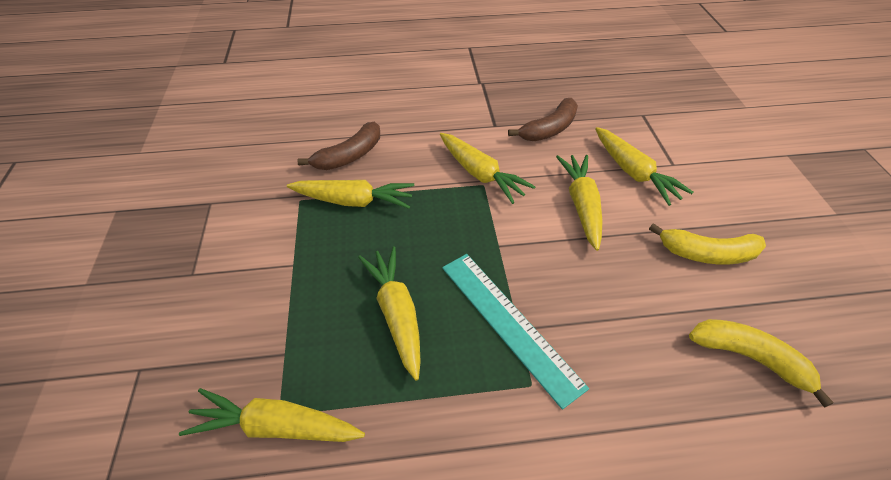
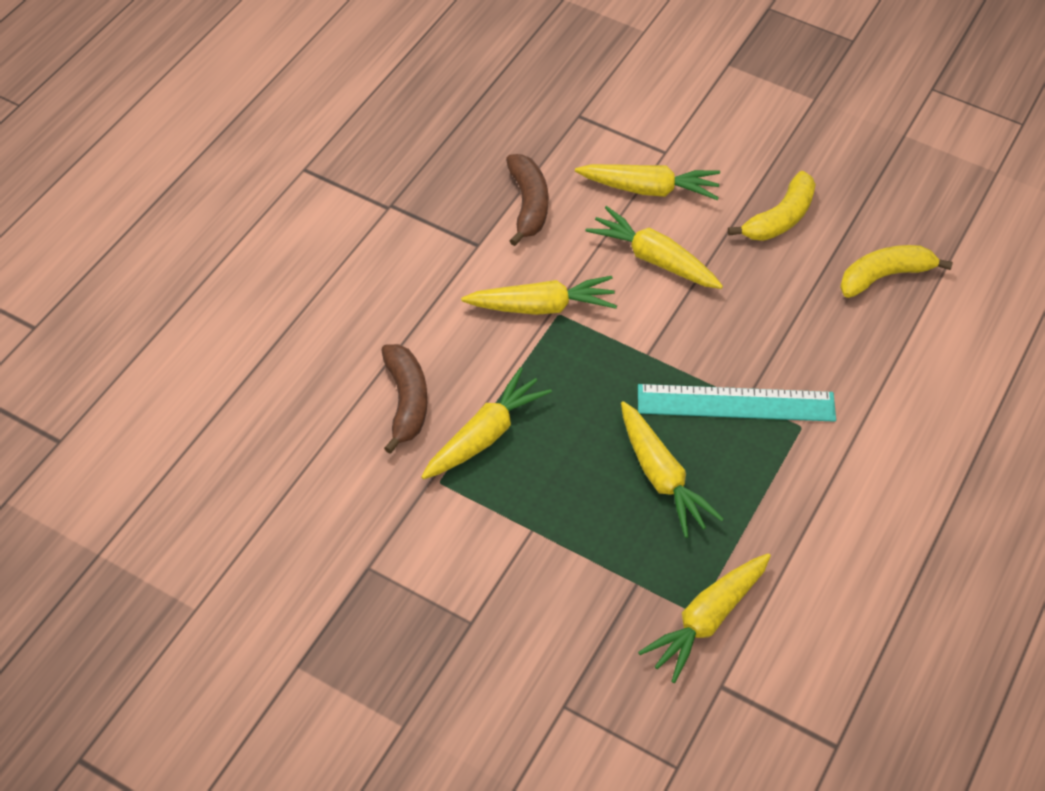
camera: 55 degrees left, 5 degrees up
yellow carrot [358,246,421,381] -> yellow carrot turned 135 degrees counterclockwise [621,401,724,538]

